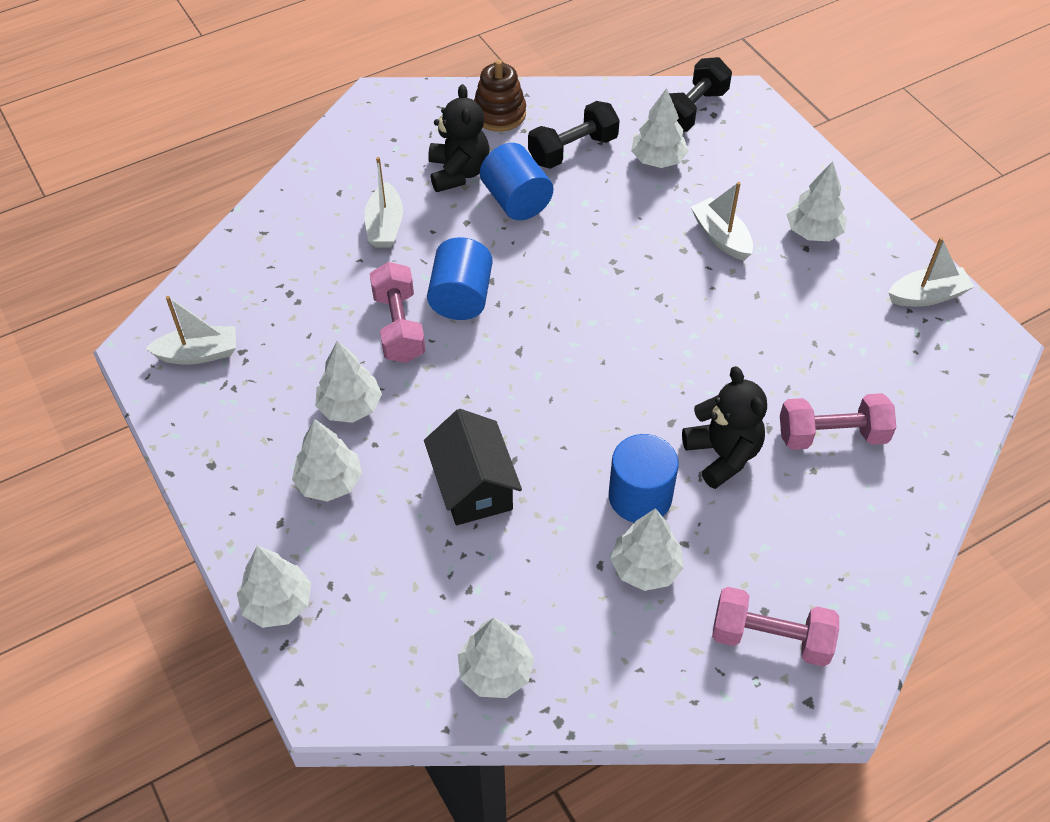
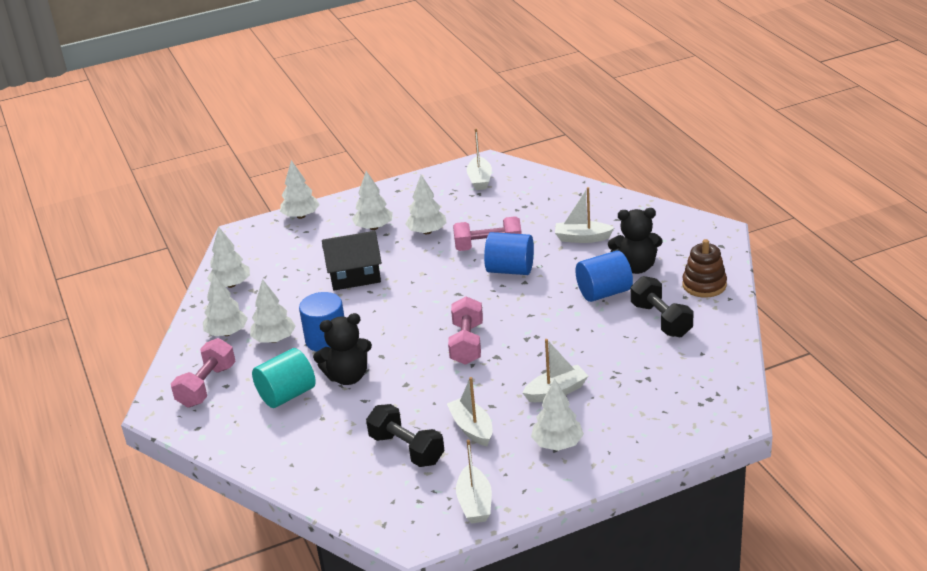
camera: 100 degrees right, 20 degrees down
white tree [631,88,689,168] -> white tree moved to [203,273,248,336]
black dumbbell [669,57,732,132] -> black dumbbell moved to [366,404,445,467]
pink dumbbell [780,393,896,450] -> pink dumbbell moved to [448,296,483,365]
none -> turquoise cylinder [252,348,316,408]
none -> white boat [447,377,493,446]

